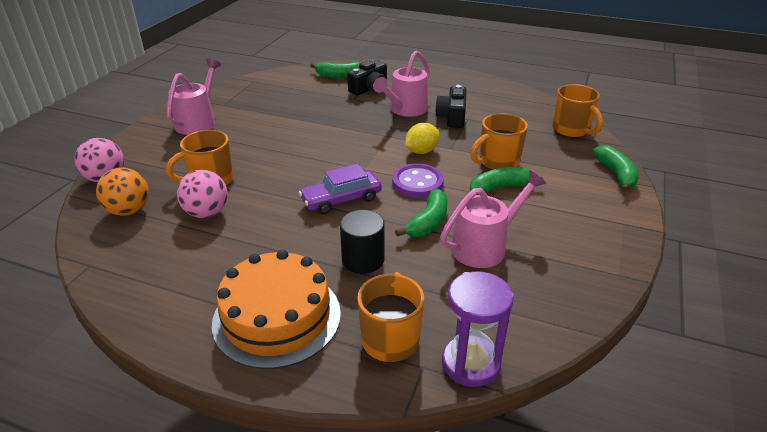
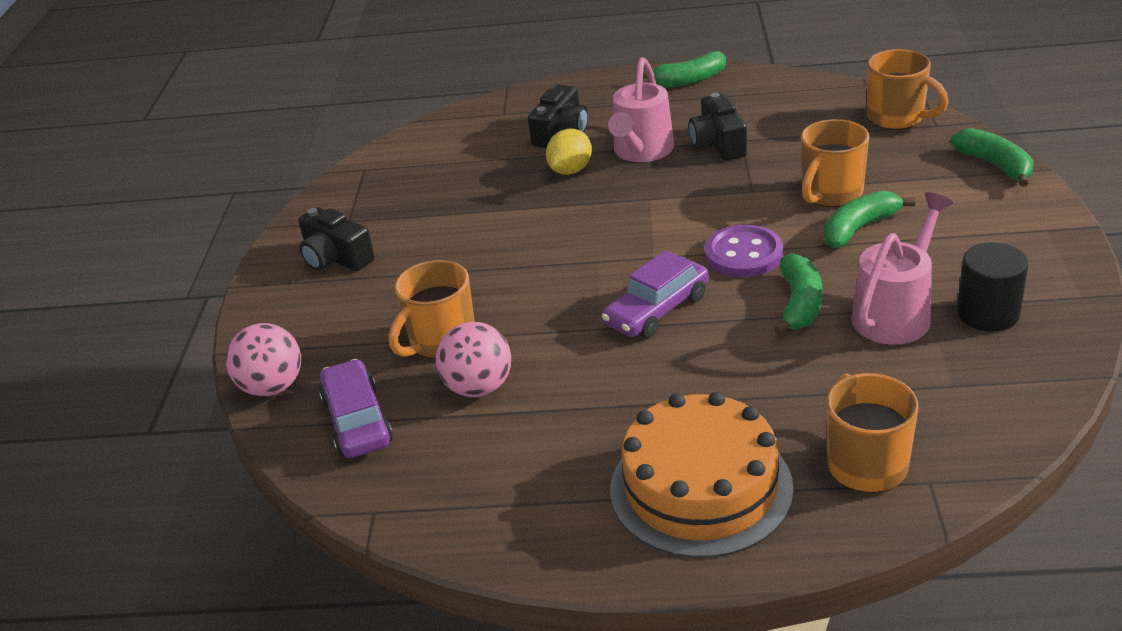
camera: 15 degrees left, 0 degrees up
orange ball [96,167,149,216] -> purple car [319,359,393,458]
pink watering can [167,58,221,135] -> black camera [298,207,375,271]
green banana [310,62,360,78] -> green banana moved to [643,51,726,88]
black cylinder [340,210,385,274] -> black cylinder moved to [957,242,1028,332]
yellow lemon [405,123,440,154] -> yellow lemon moved to [546,129,592,175]
purple hourglass [442,271,514,387] -> none

